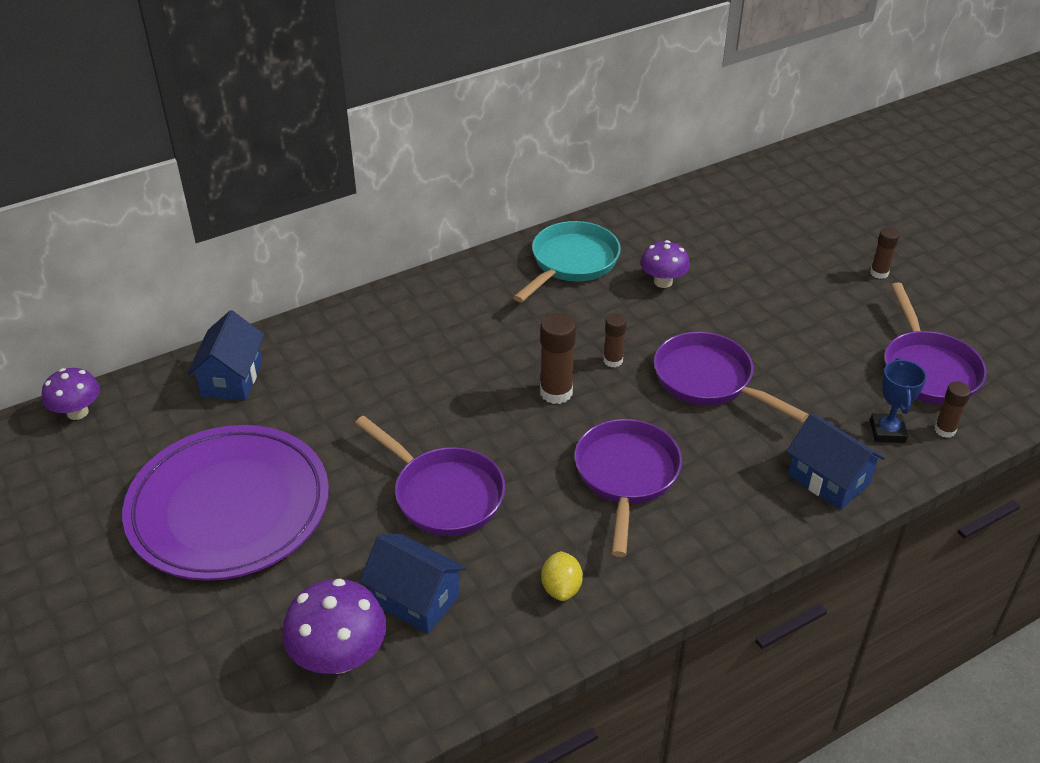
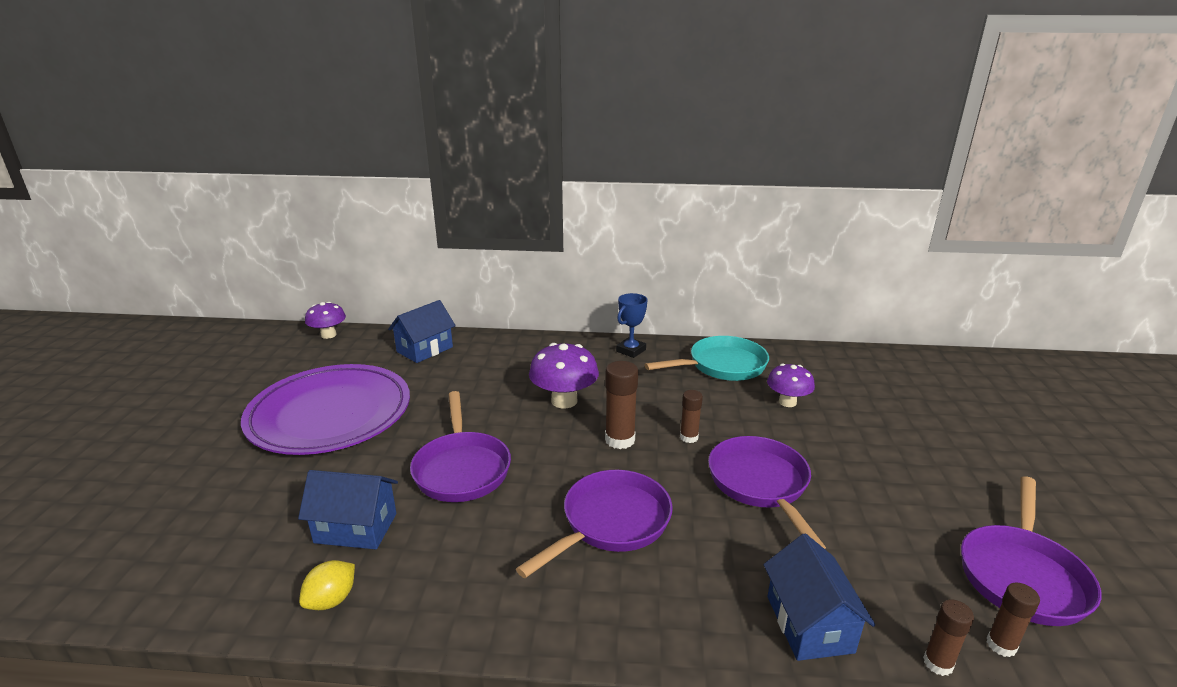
camera: 35 degrees right, 15 degrees down
purple mushroom [282,579,387,674] -> purple mushroom moved to [529,343,599,409]
blue house [359,534,466,634] -> blue house turned 60 degrees counterclockwise [298,470,398,549]
yellow lemon [541,551,583,601] -> yellow lemon moved to [299,560,355,610]
brown glue stick [870,228,900,279] -> brown glue stick moved to [923,600,974,676]
blue trophy [870,358,927,443] -> blue trophy moved to [616,293,648,358]

